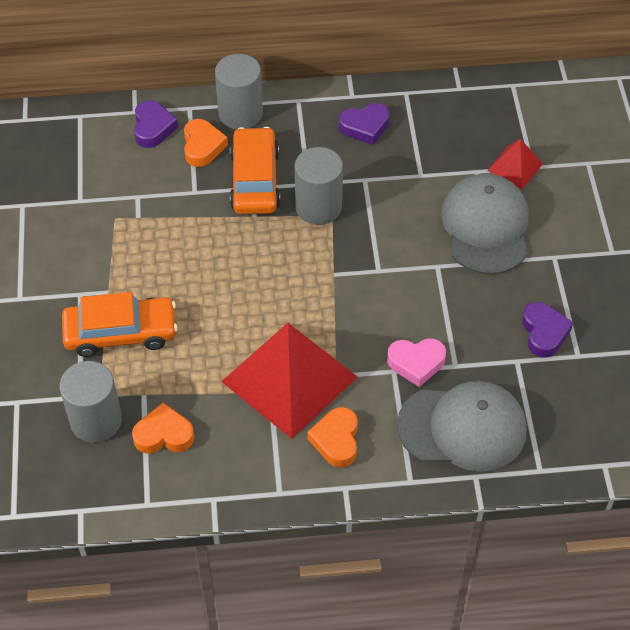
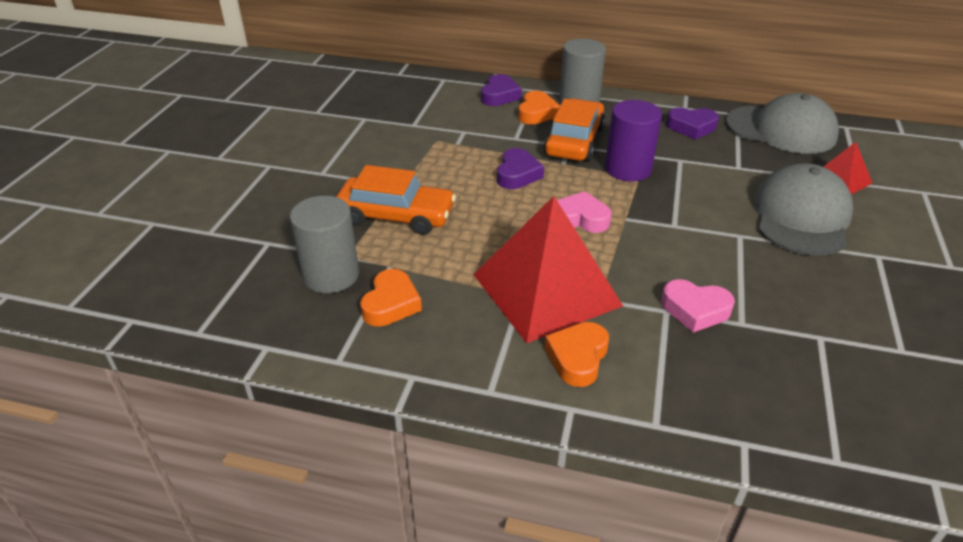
camera: 20 degrees right, 15 degrees down
orange heart [132,403,194,454] -> orange heart turned 90 degrees clockwise [360,269,422,327]
grey cylinder [295,147,343,225] -> purple cylinder [605,100,662,182]
grey cap [397,381,527,472] -> grey cap moved to [726,93,839,154]
purple heart [522,302,573,358] -> purple heart moved to [497,148,544,189]
none -> pink heart [557,191,612,233]

